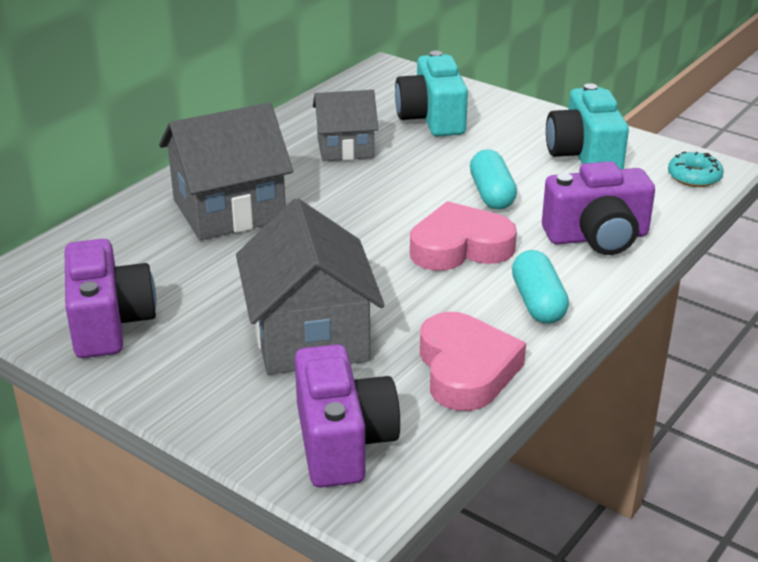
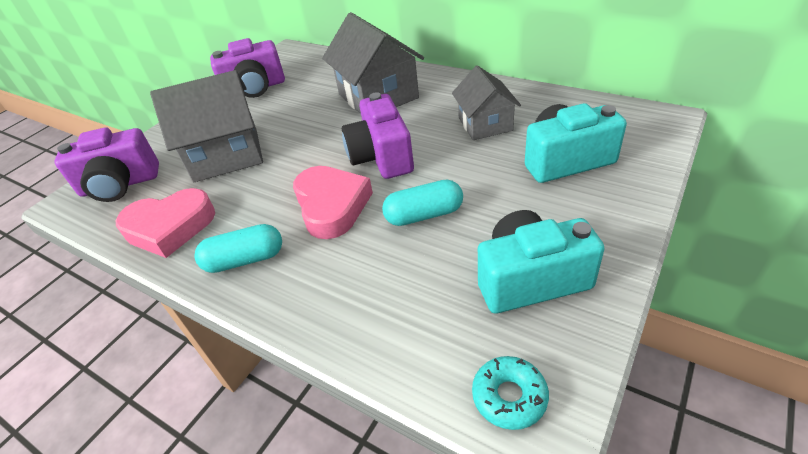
camera: 90 degrees right, 10 degrees up
purple camera [542,161,655,255] -> purple camera moved to [342,92,414,179]

